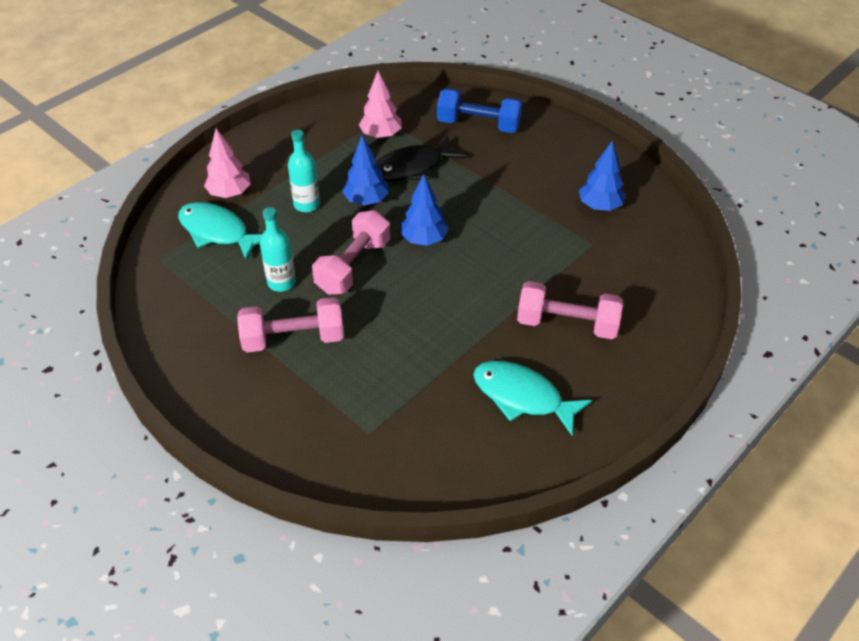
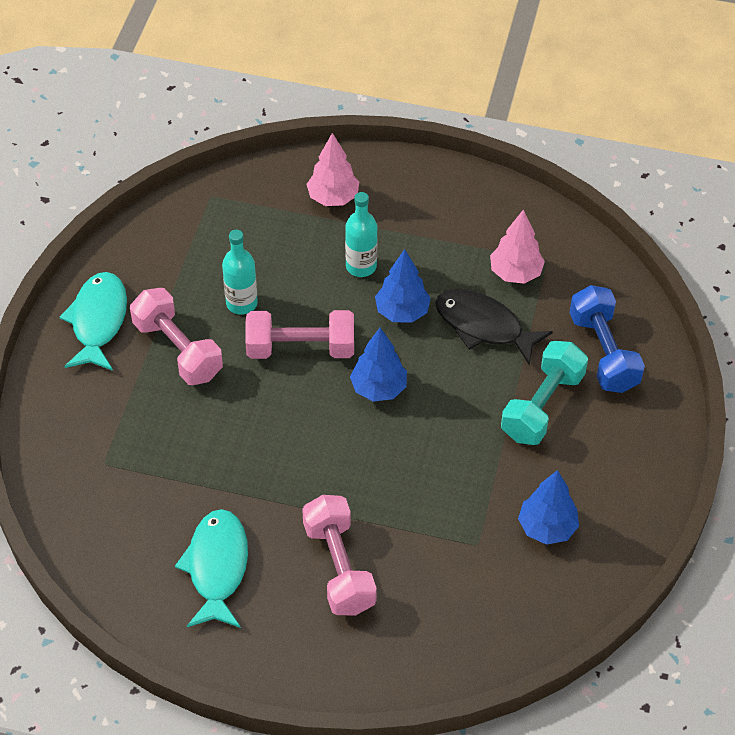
camera: 60 degrees right, 5 degrees up
turquoise fish [178,202,262,260] -> turquoise fish moved to [60,272,127,371]
none -> turquoise dumbbell [501,341,588,445]

